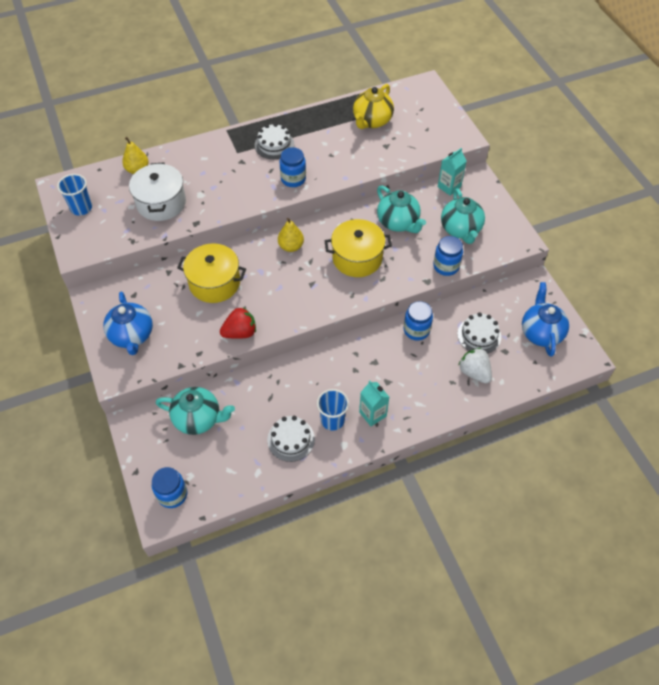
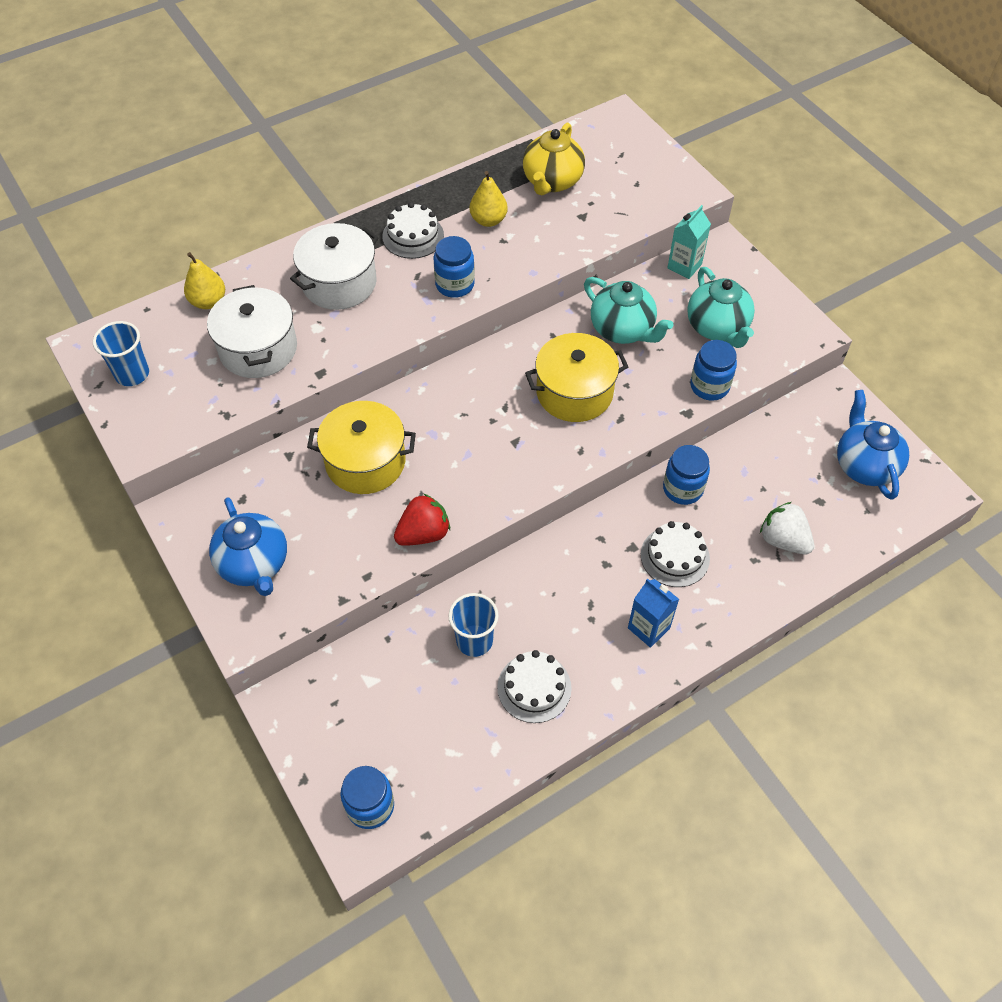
camera: 10 degrees left, 0 degrees up
turquoise teapot [156,387,235,435] -> none
yellow pear [278,218,304,252] -> yellow pear moved to [470,171,508,227]
blue cup [317,389,349,431] -> blue cup moved to [448,593,499,657]
turquoise carton [359,381,389,426] -> blue carton [628,579,679,648]
white cake [457,313,501,354] -> white cake moved to [641,521,710,587]
none -> white pot [290,223,379,310]

